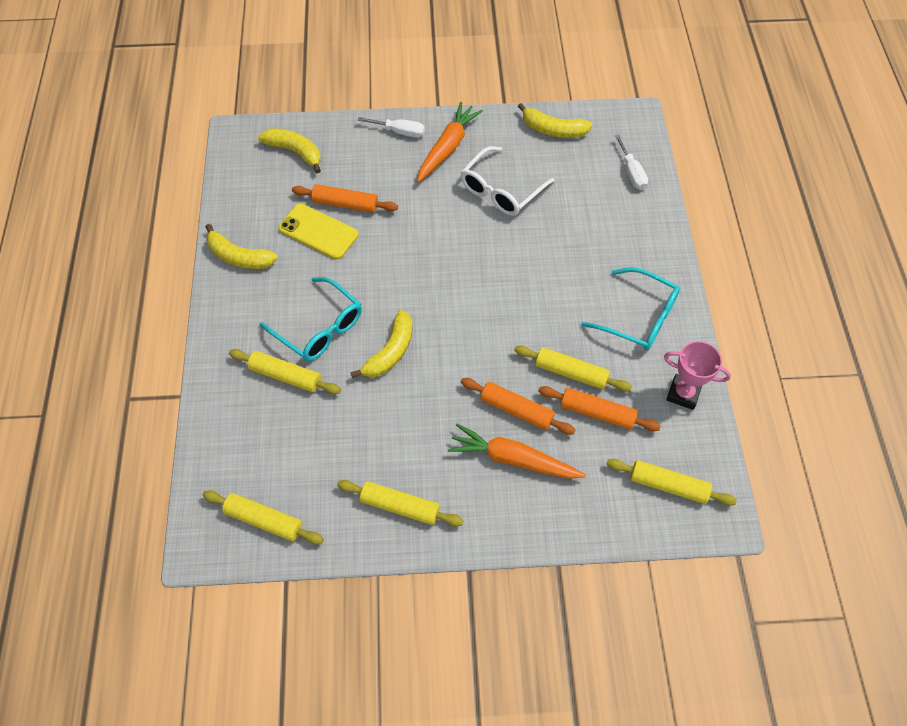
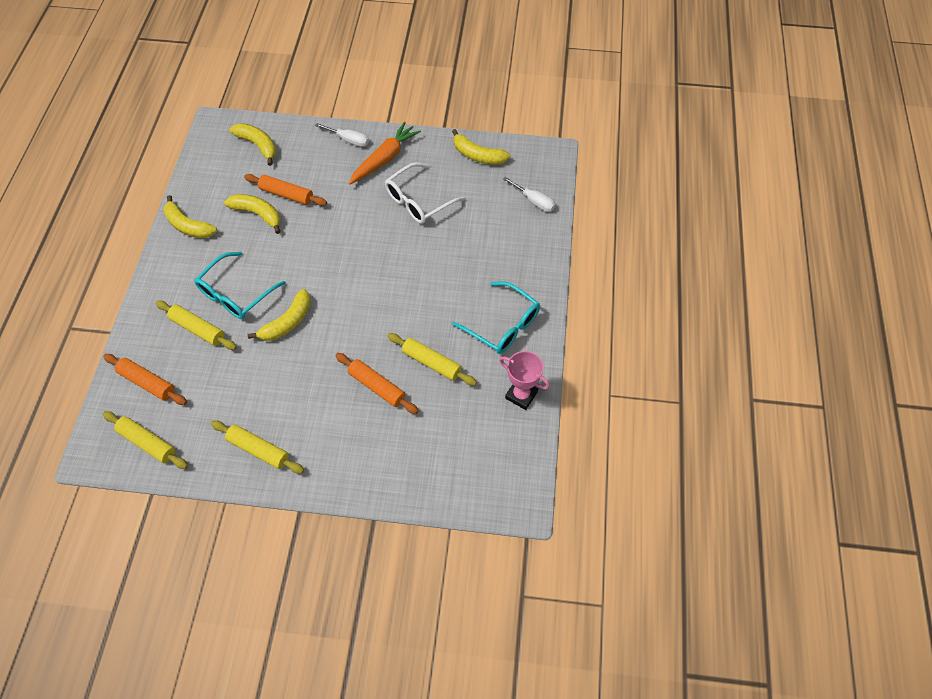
camera: 10 degrees right, 0 degrees up
turquoise glasses [259,277,362,361] -> turquoise glasses turned 75 degrees clockwise [194,252,286,319]
yellow phone [278,203,358,259] -> yellow banana [224,194,281,234]
orange carrot [448,424,586,479] -> none
orange rolling pin [538,386,661,431] -> orange rolling pin moved to [103,354,187,405]
yellow rolling pin [606,459,737,506] -> none
white screwdriver [615,135,648,190] -> white screwdriver turned 45 degrees counterclockwise [503,177,555,212]

